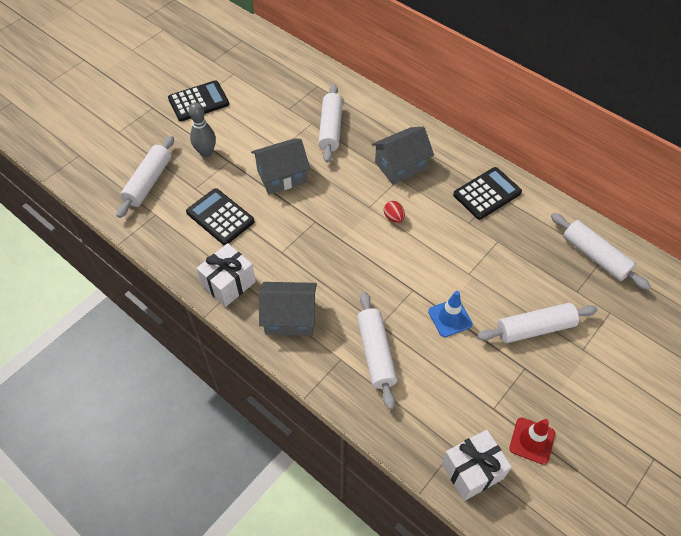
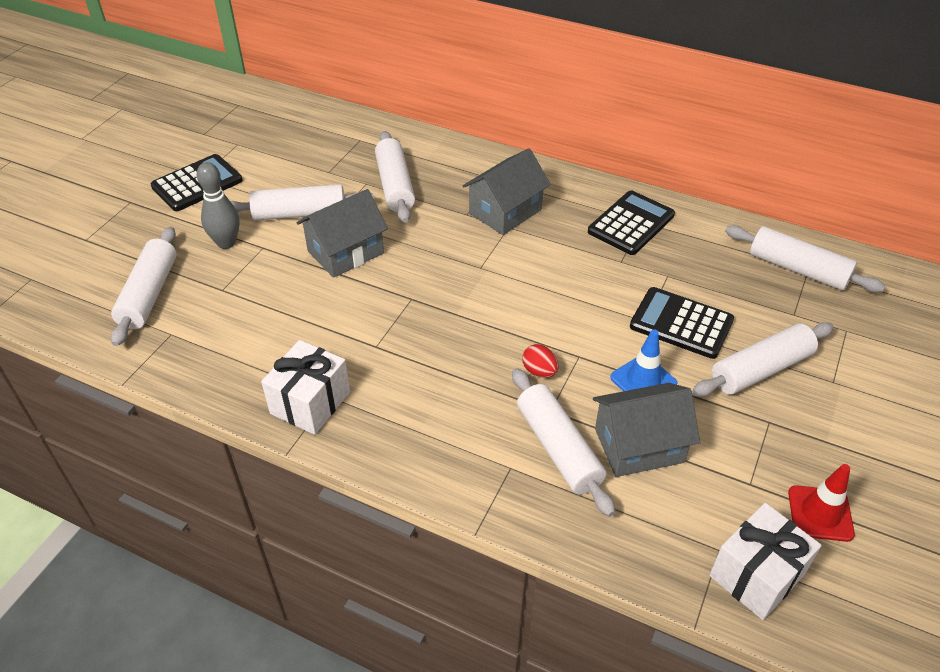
camera: 15 degrees left, 10 degrees down
black calculator [186,188,255,245] -> black calculator moved to [630,287,734,359]
grey house [259,282,317,336] -> grey house moved to [593,383,700,477]
red egg [384,201,405,223] -> red egg moved to [522,344,558,378]
none -> white rolling pin [230,184,374,221]

